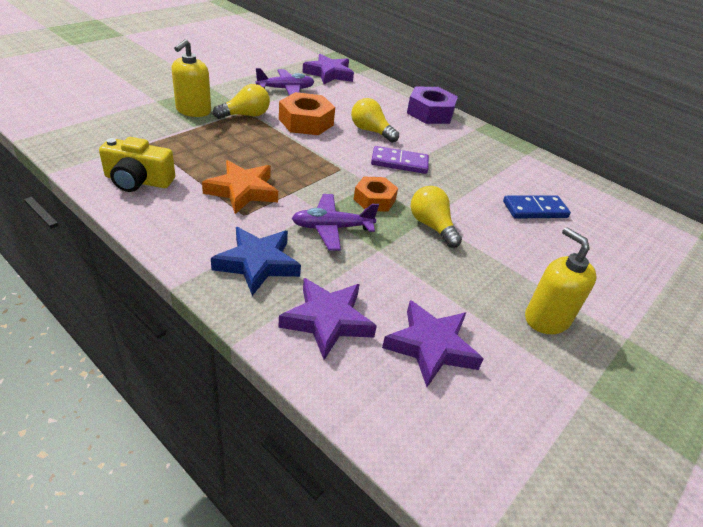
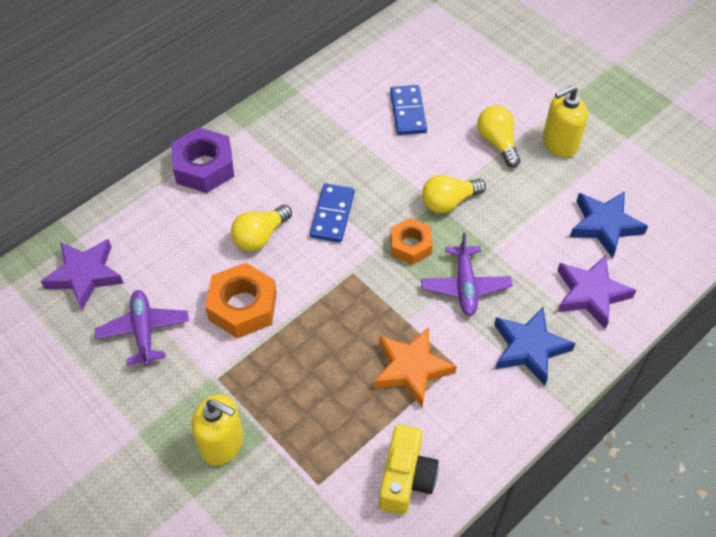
camera: 80 degrees left, 15 degrees up
yellow light bulb [213,84,270,119] -> yellow light bulb moved to [477,105,521,168]
purple domino [371,146,429,174] -> blue domino [310,184,355,243]
purple star [382,300,483,387] -> blue star [570,191,648,258]

